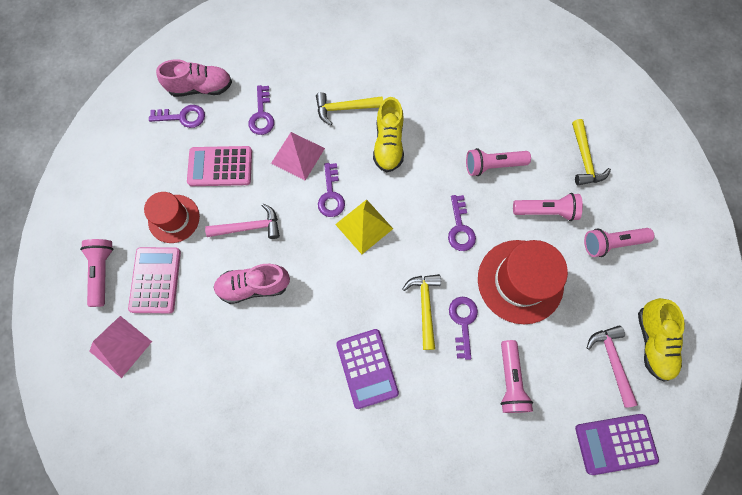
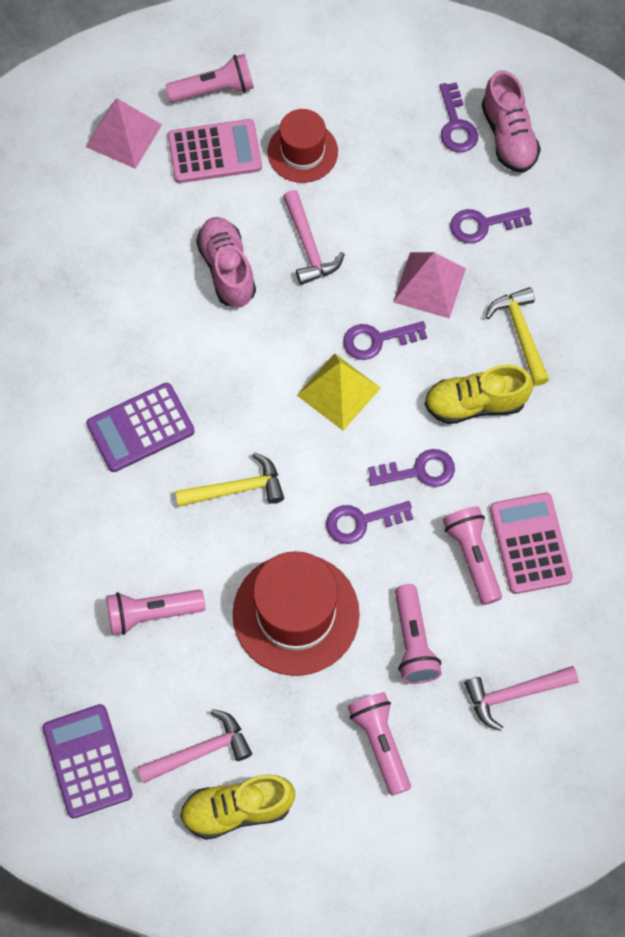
camera: 80 degrees right, 5 degrees down
pink calculator [187,146,252,186] -> pink calculator moved to [490,493,573,594]
purple key [449,297,478,360] -> purple key moved to [368,449,455,487]
yellow hammer [572,119,611,185] -> pink hammer [464,666,579,731]

